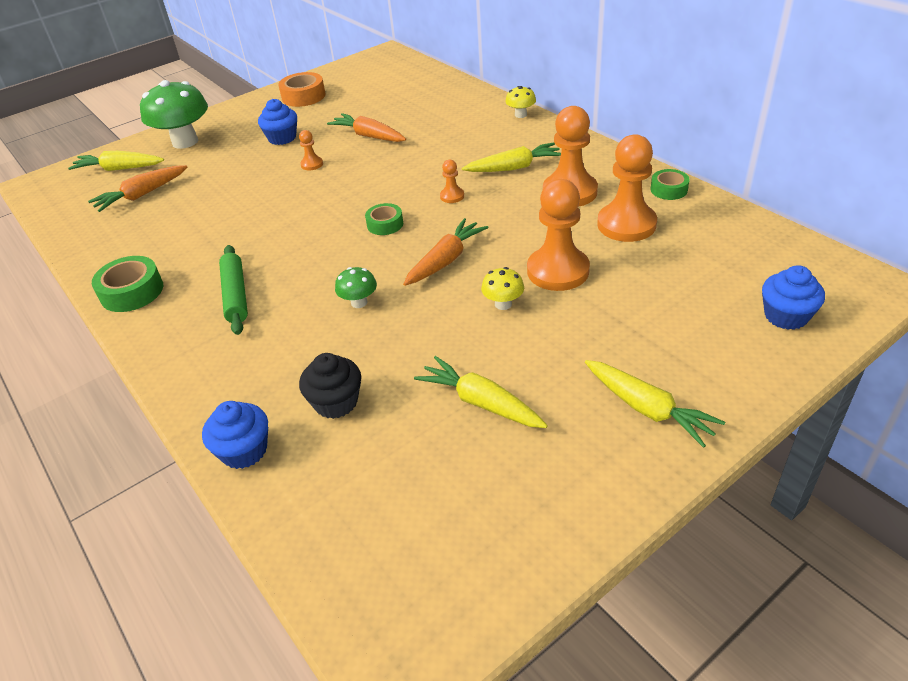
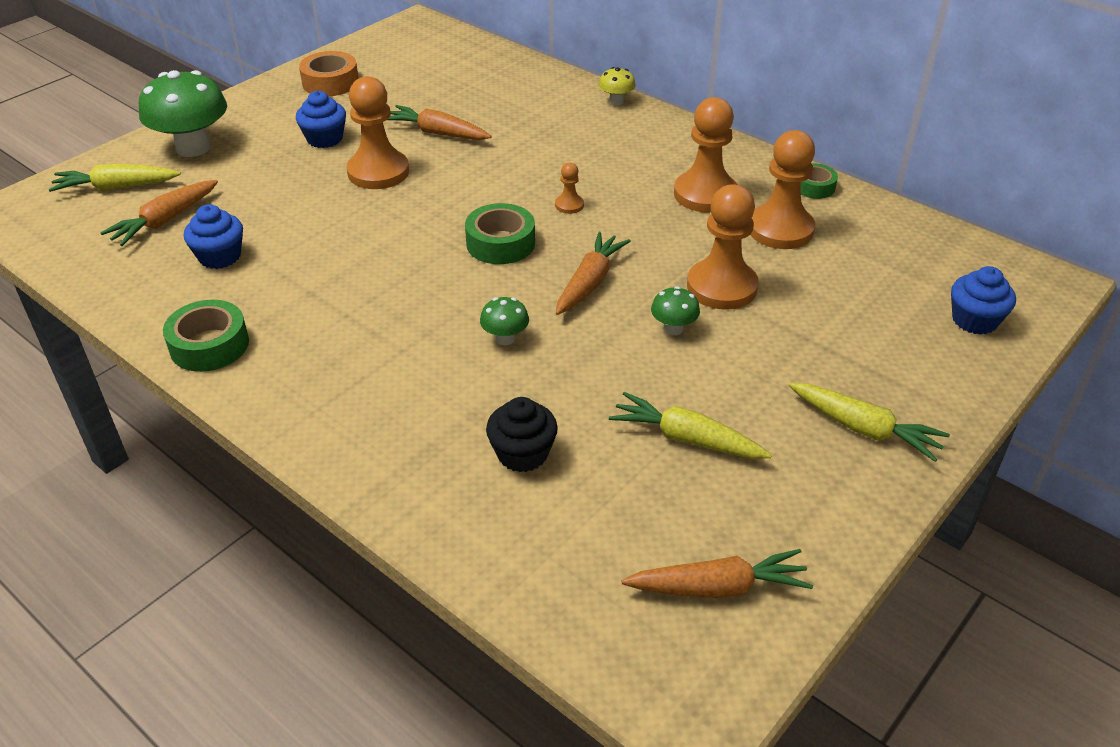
camera: 15 degrees left, 0 degrees up
blue cupcake [202,401,268,469] -> blue cupcake moved to [184,204,243,269]
green rolling pin [219,245,248,335] -> none
orange pawn [299,130,323,170] -> orange pawn [346,76,409,189], size x2.21
green tape [365,203,403,235] -> green tape [465,203,535,264], size x1.57
yellow carrot [462,142,561,172] -> none
yellow mushroom [481,267,524,310] -> green mushroom [651,286,700,335]
none -> orange carrot [621,549,813,598]

